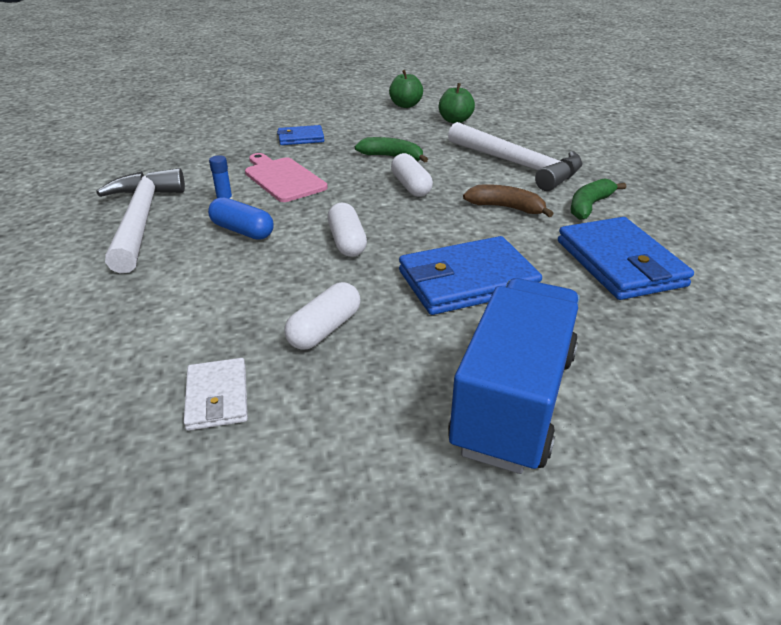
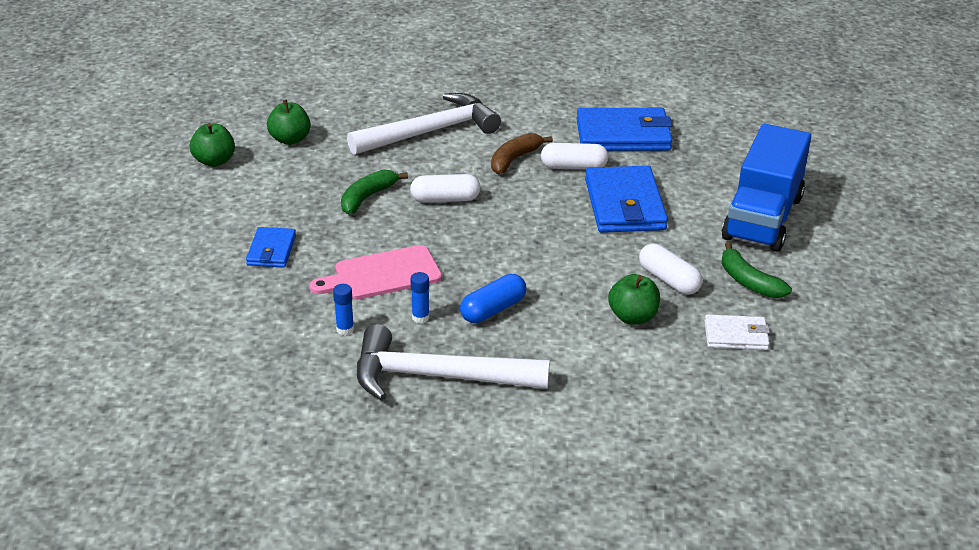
camera: 75 degrees left, 0 degrees up
white capsule [328,203,367,257] -> white capsule moved to [541,143,609,170]
blue truck [448,278,580,474] -> blue truck turned 105 degrees counterclockwise [722,124,811,252]
green banana [571,178,626,220] -> green banana moved to [722,242,792,298]
none -> blue glue stick [333,284,354,335]
none -> green apple [608,274,660,325]

